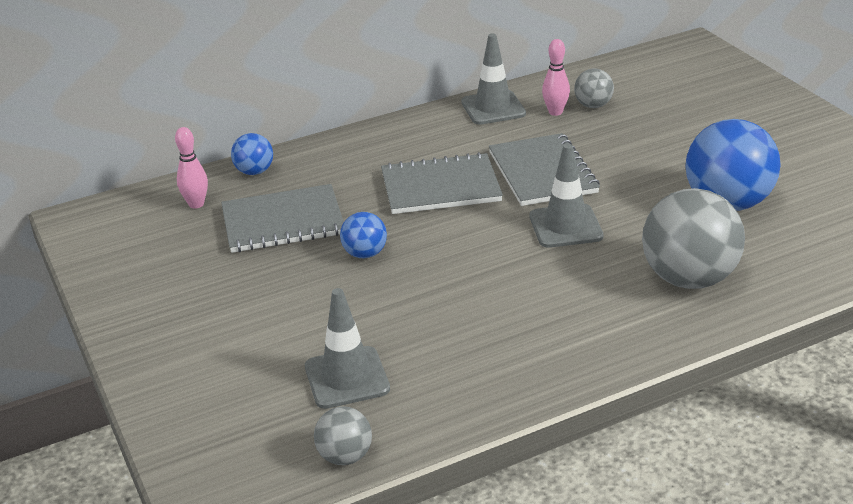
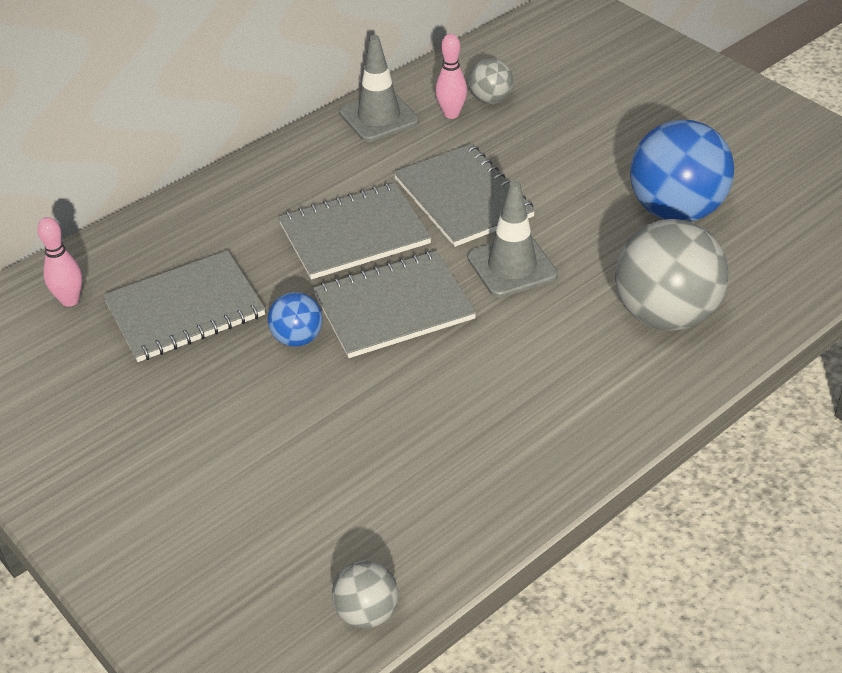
camera: 15 degrees left, 10 degrees up
blue ball [231,133,273,175] -> none
grey traffic cone [305,288,390,409] -> none
none -> grey notebook [313,251,477,358]

